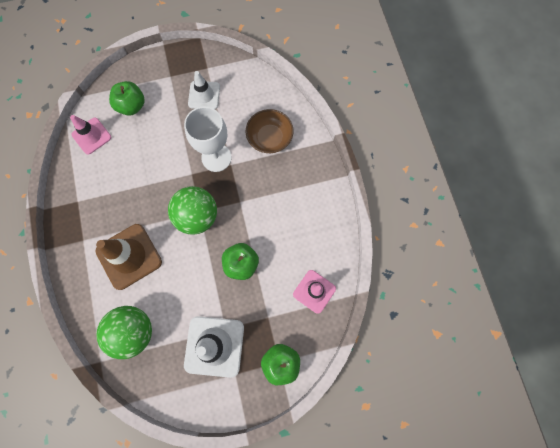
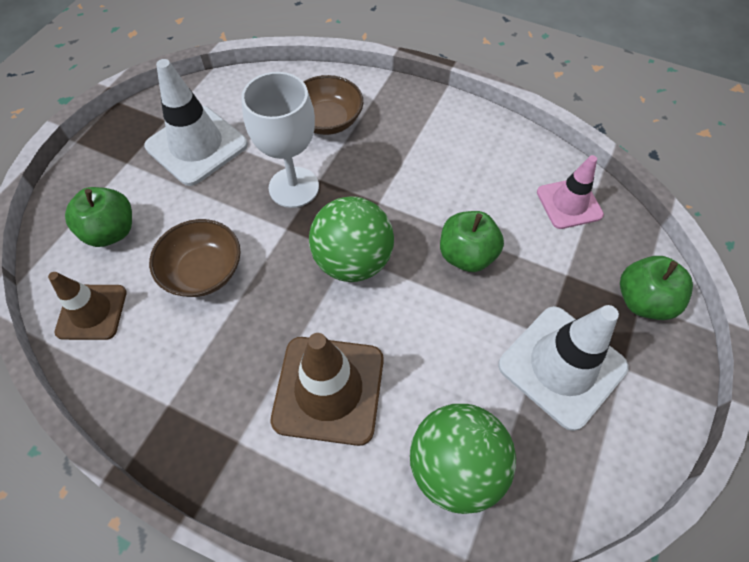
camera: 50 degrees left, 15 degrees down
pink traffic cone [70,115,111,155] -> brown traffic cone [48,272,127,340]
white traffic cone [188,71,220,109] -> white traffic cone [144,59,248,186], size x1.58
none -> brown bowl [149,219,241,297]

